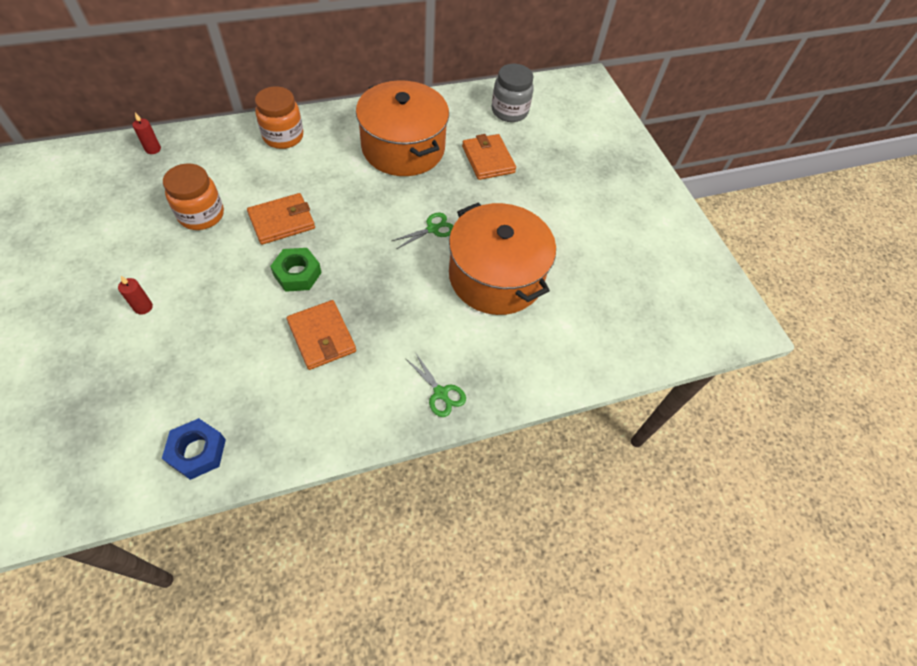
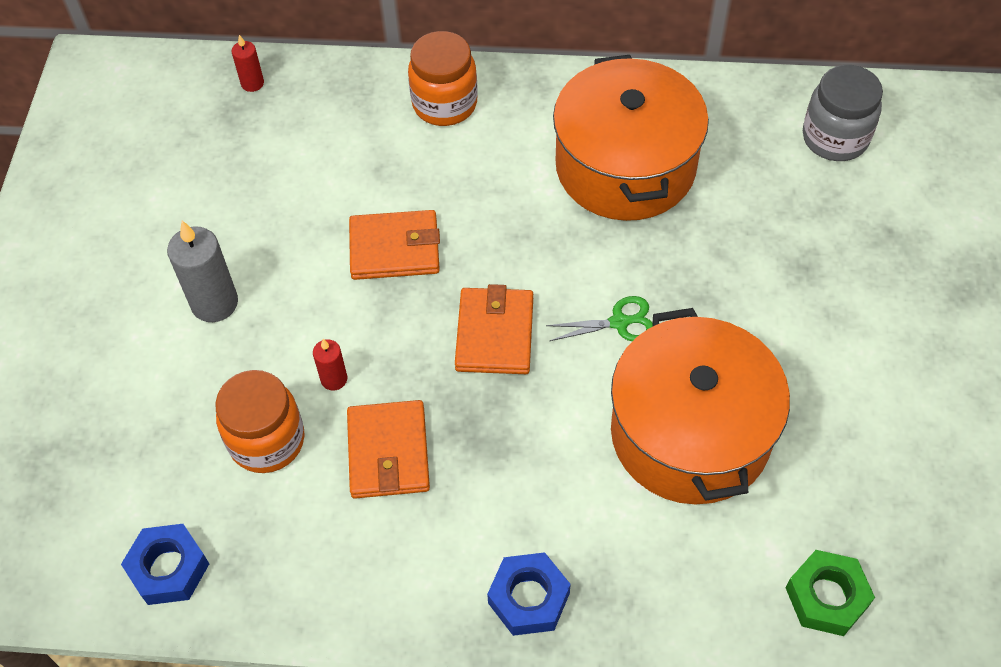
camera: 30 degrees right, 0 degrees up
red candle [118,276,153,315] -> red candle moved to [313,339,347,391]
orange jar [163,164,224,230] -> orange jar moved to [215,370,305,473]
green nut [270,248,322,292] -> green nut moved to [786,550,875,636]
green scissors [405,352,466,417] -> blue nut [487,552,571,636]
orange wallet [462,134,516,180] -> orange wallet moved to [455,284,533,374]
none -> grey candle [167,221,238,322]

